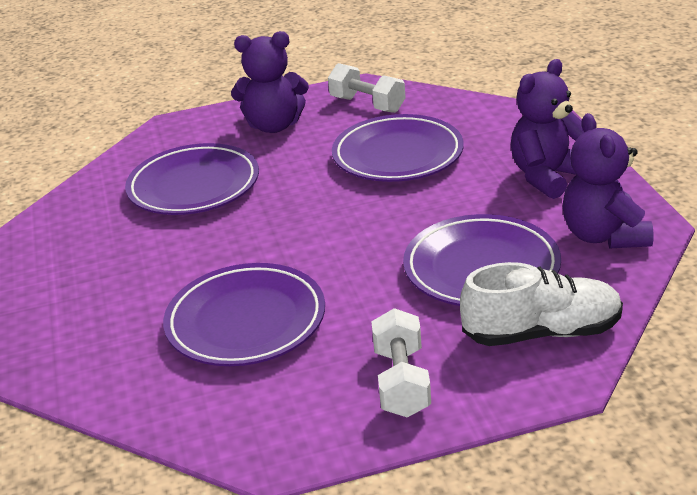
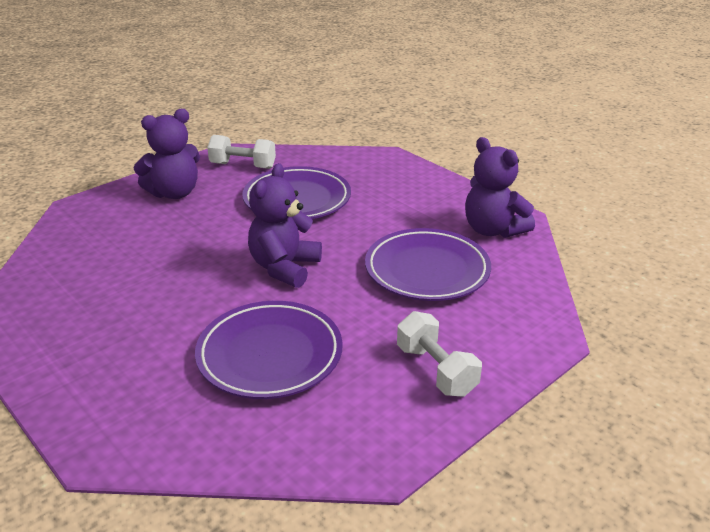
camera: 30 degrees left, 0 degrees up
purple plate [125,143,259,215] -> none
white shoe [460,262,623,346] -> none
purple teddy bear [511,59,584,199] -> purple teddy bear moved to [248,163,322,288]

